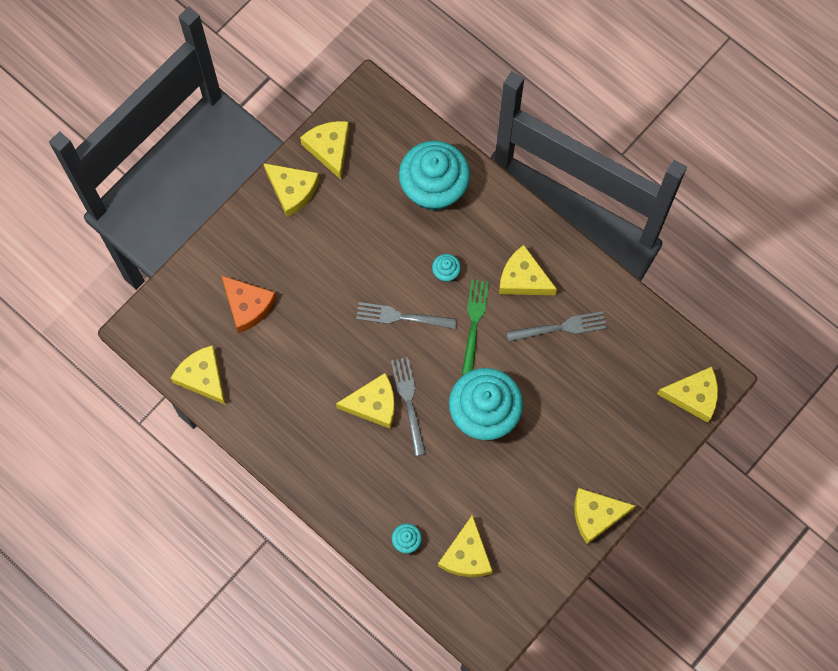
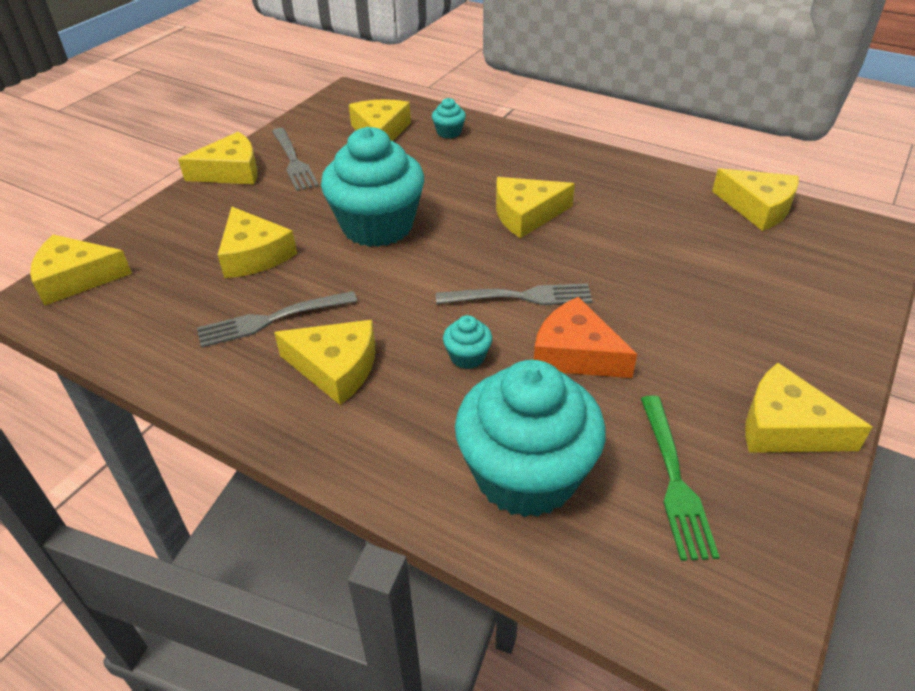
camera: 170 degrees right, 30 degrees down
orange cheese [221,275,277,333] -> orange cheese moved to [534,297,637,378]
yellow cheese [300,121,349,180] -> yellow cheese moved to [218,207,297,278]
grey fork [391,357,426,456] -> grey fork moved to [272,128,319,191]
green fork [462,280,489,375] -> green fork moved to [641,395,719,561]

